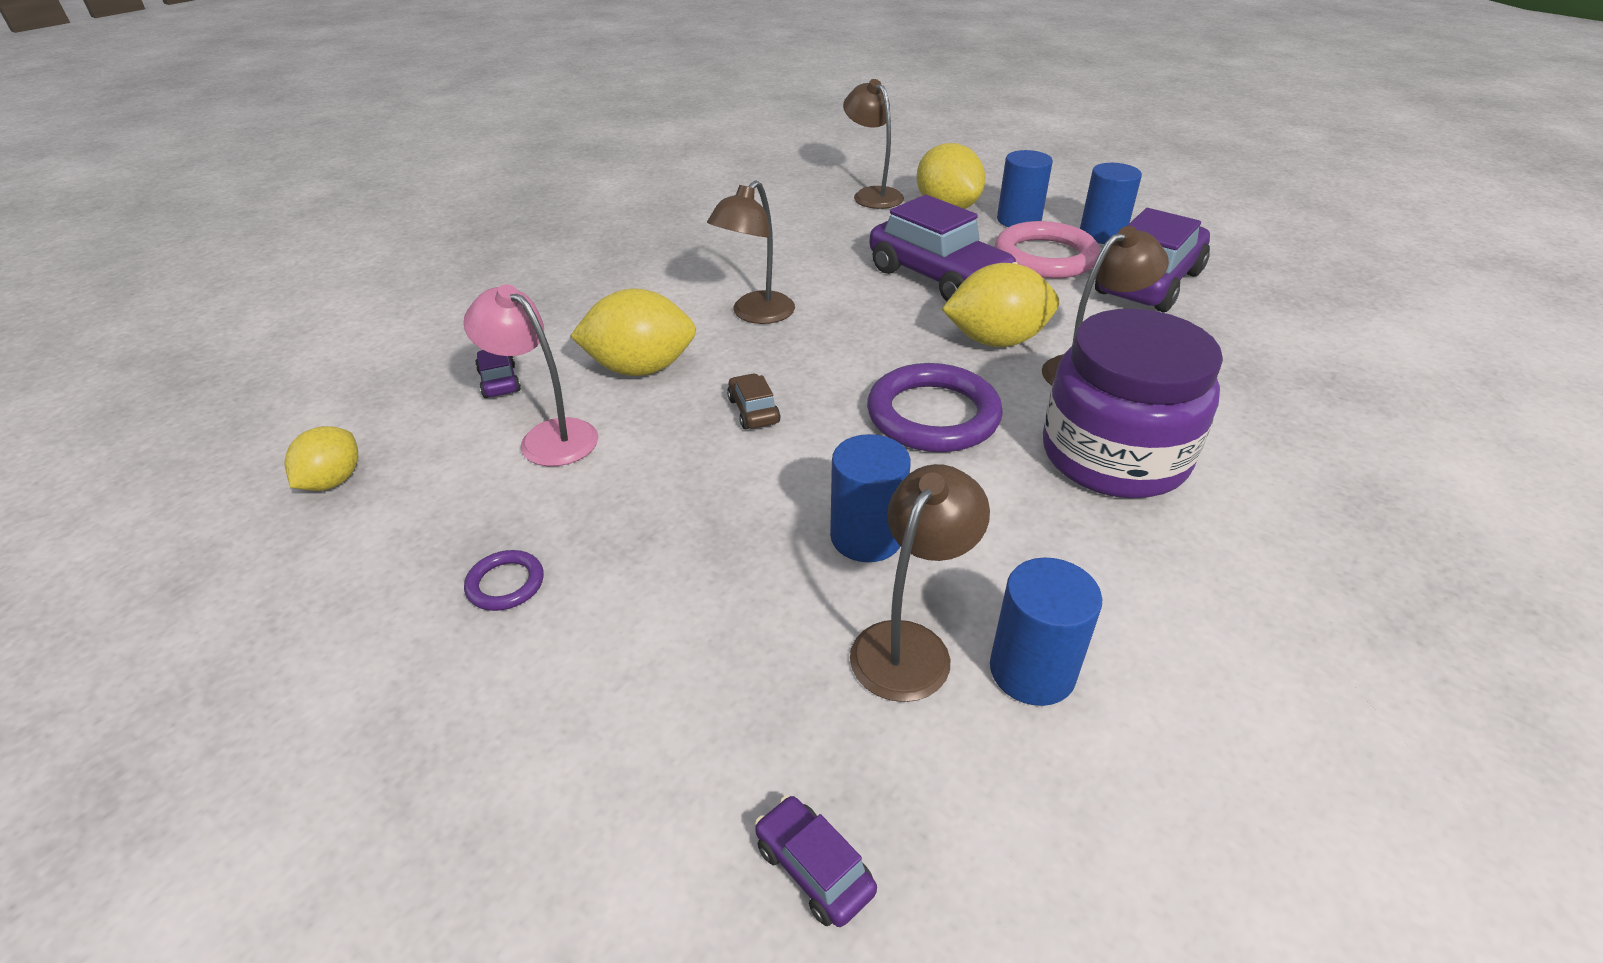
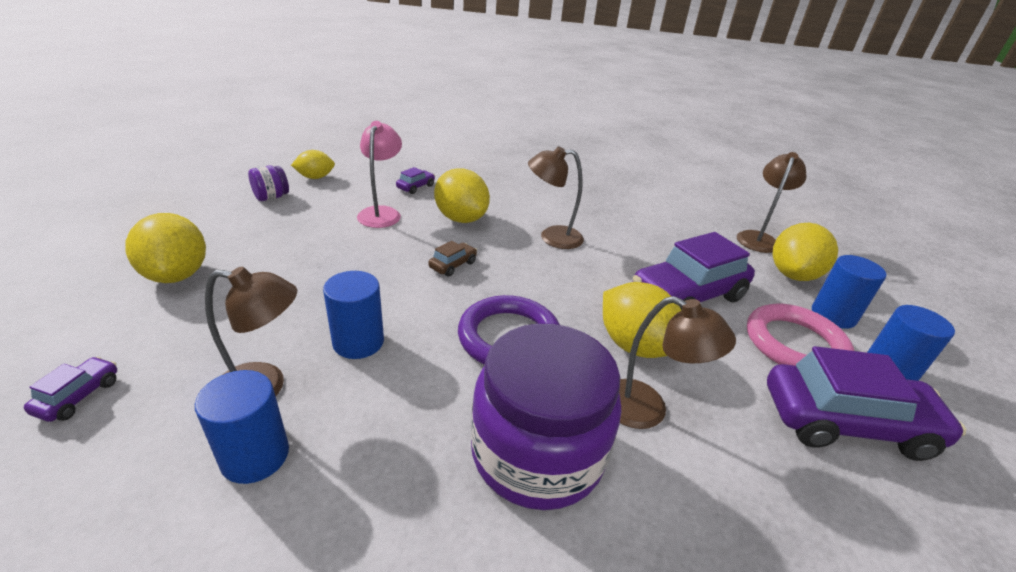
camera: 55 degrees right, 5 degrees down
purple ring [464,550,544,611] -> none
purple car [869,195,1018,301] -> purple car turned 45 degrees clockwise [633,232,755,310]
none -> yellow lemon [125,213,206,283]
none -> purple jar [248,165,289,201]

